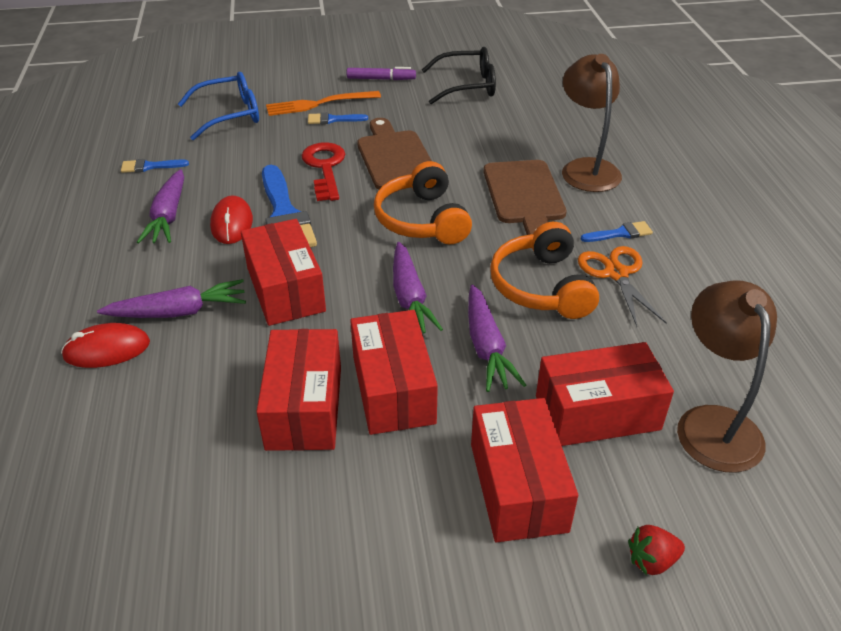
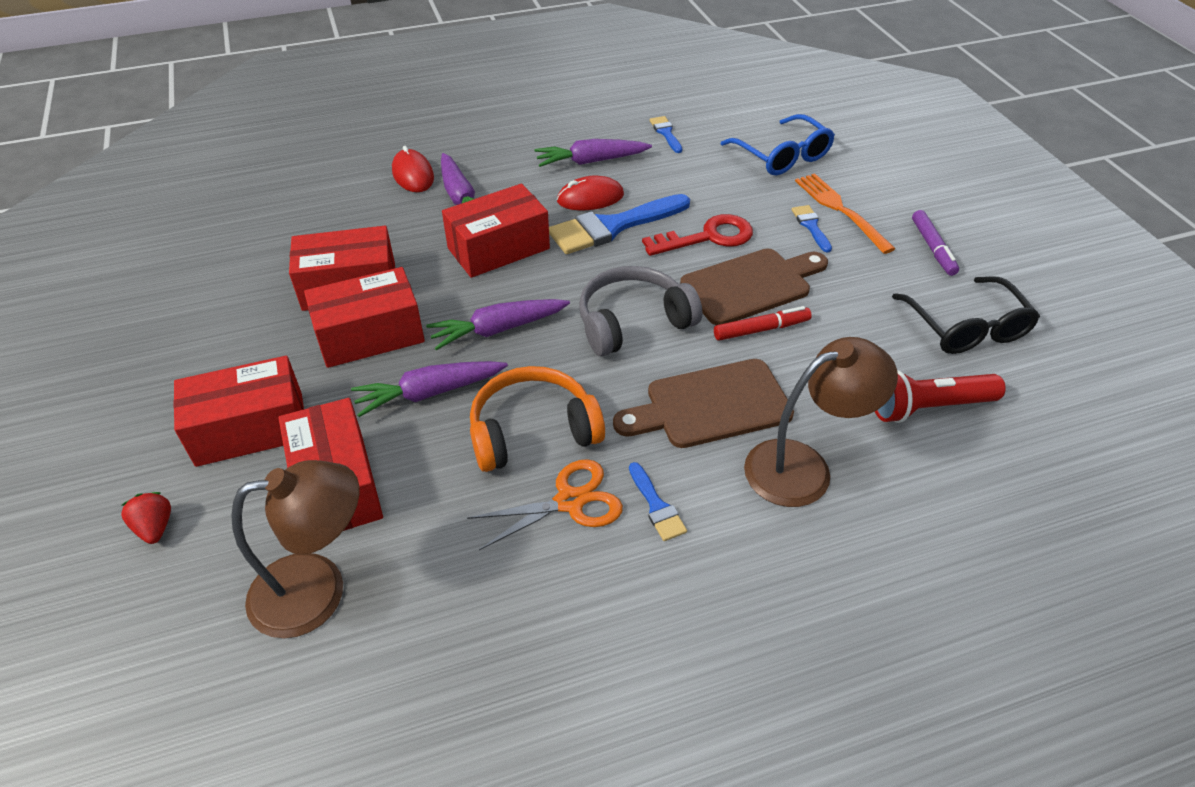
camera: 80 degrees right, 5 degrees up
orange headphones [374,161,472,244] -> grey headphones [579,266,703,356]
none -> red marker [714,306,812,341]
none -> red flashlight [875,370,1006,423]

